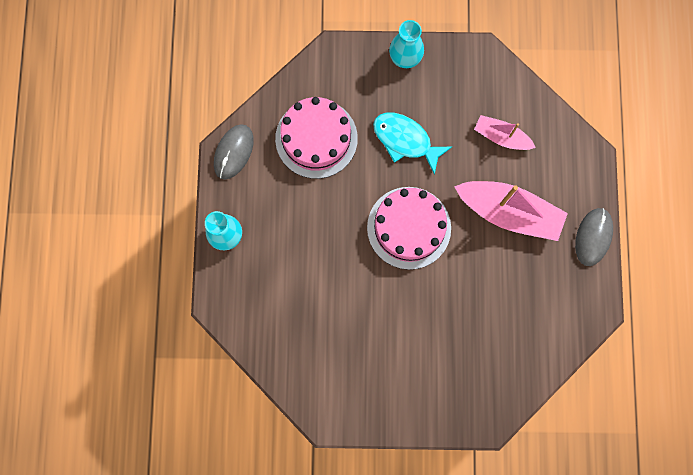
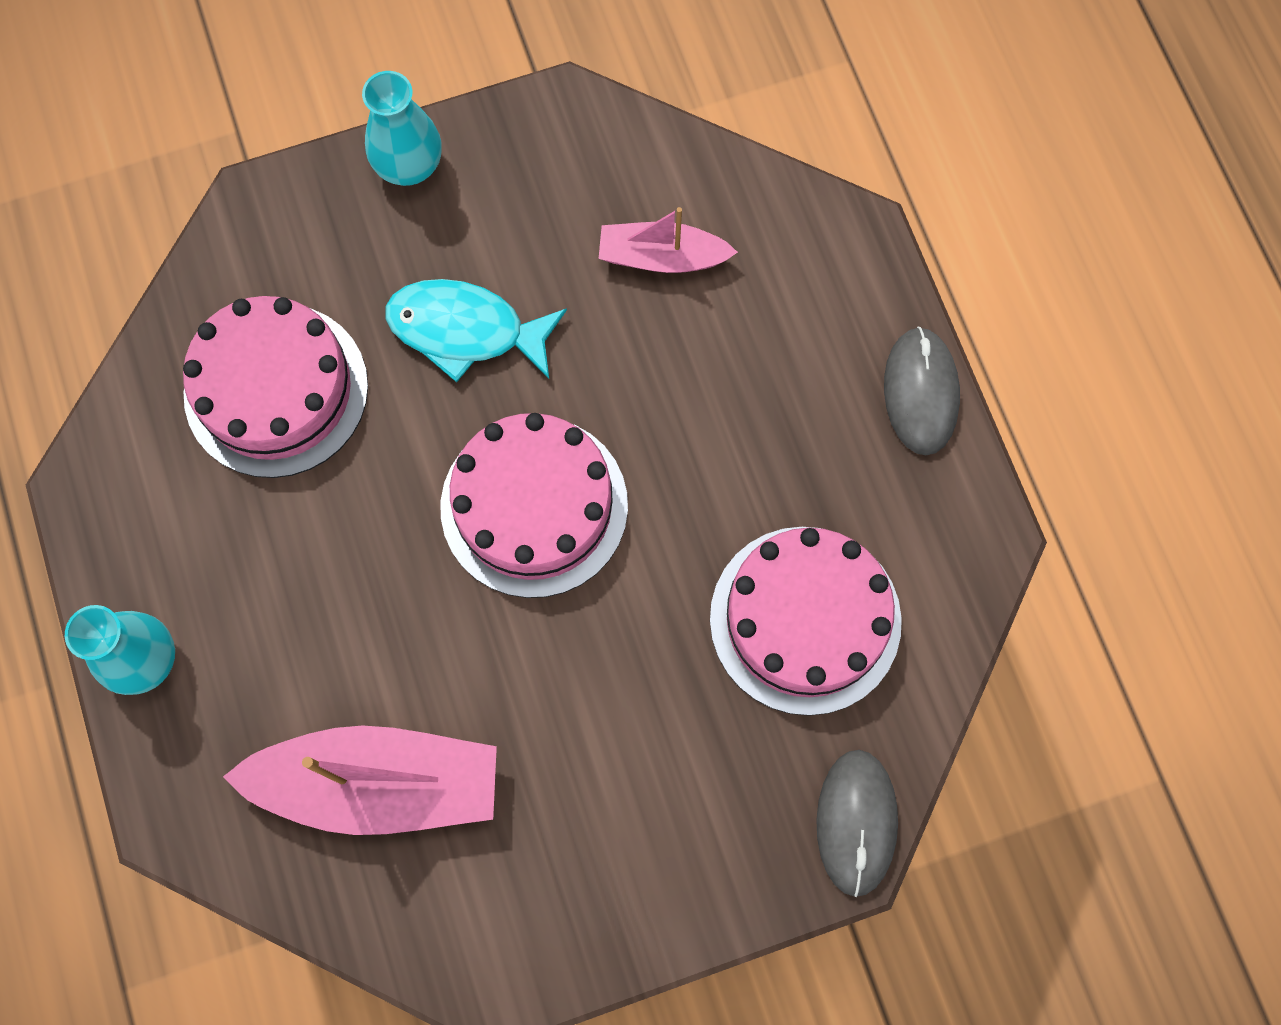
camera: 20 degrees left, 5 degrees down
grey mouse [214,124,254,180] -> grey mouse moved to [816,750,898,897]
pink boat [454,181,568,241] -> pink boat moved to [223,725,497,835]
none -> pink cake [710,527,902,716]

